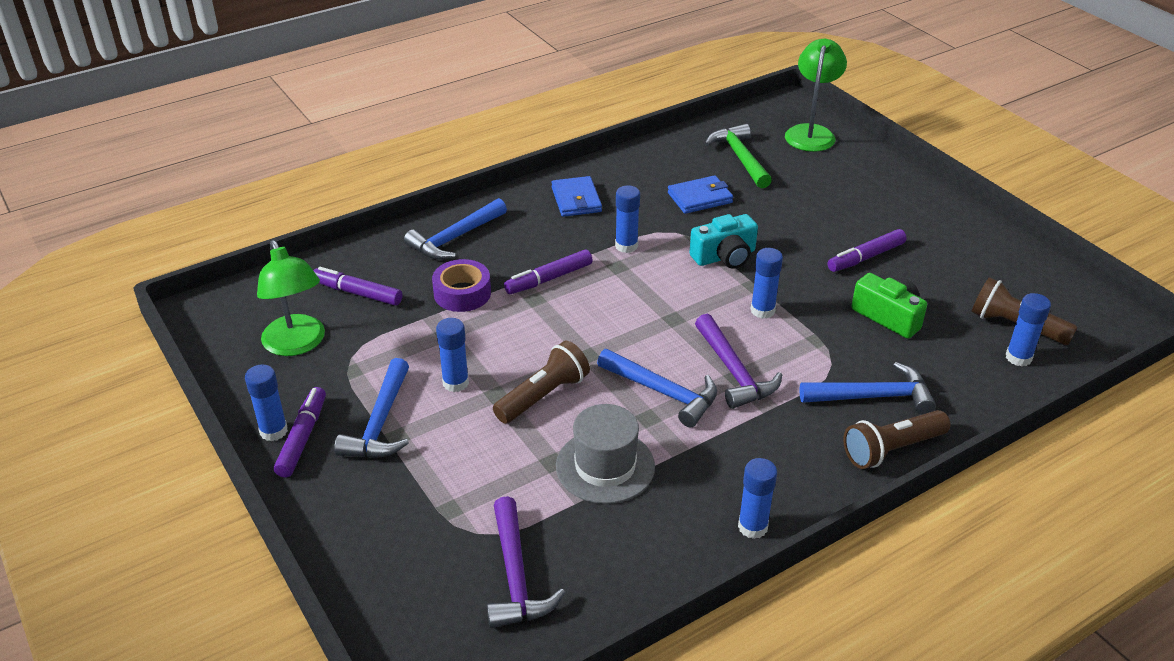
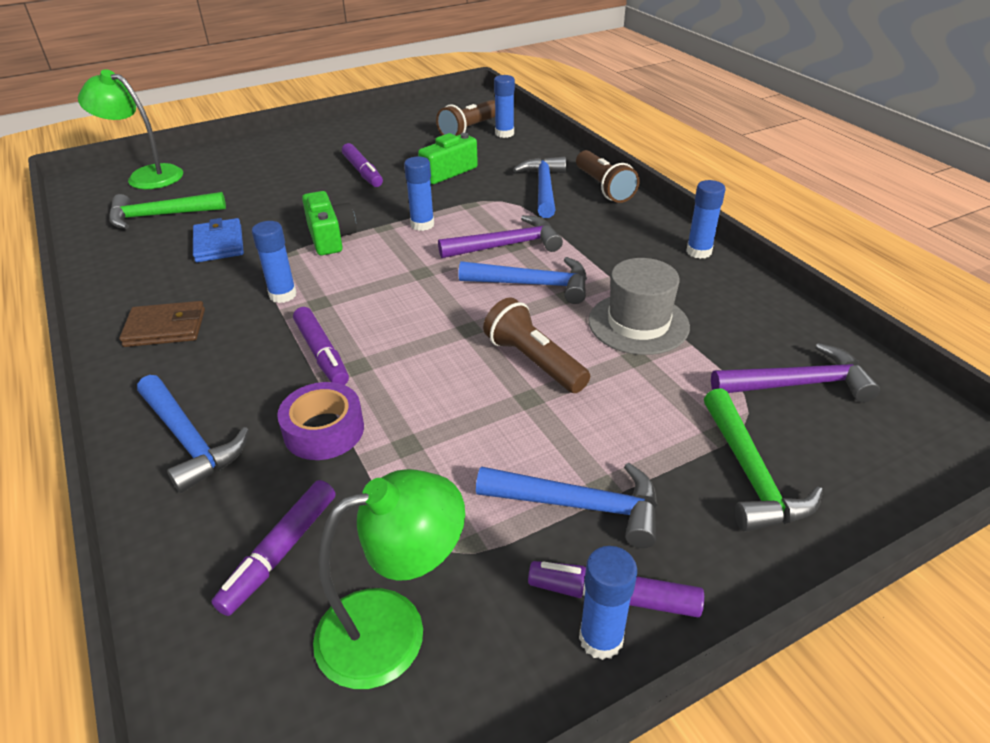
camera: 85 degrees left, 0 degrees up
blue glue stick [436,318,469,392] -> none
blue wallet [551,176,602,217] -> brown wallet [119,301,205,347]
blue hammer [597,349,717,428] -> blue hammer turned 60 degrees clockwise [458,257,587,304]
turquoise camera [689,214,758,269] -> green camera [302,191,357,255]
none -> green hammer [704,388,823,532]

